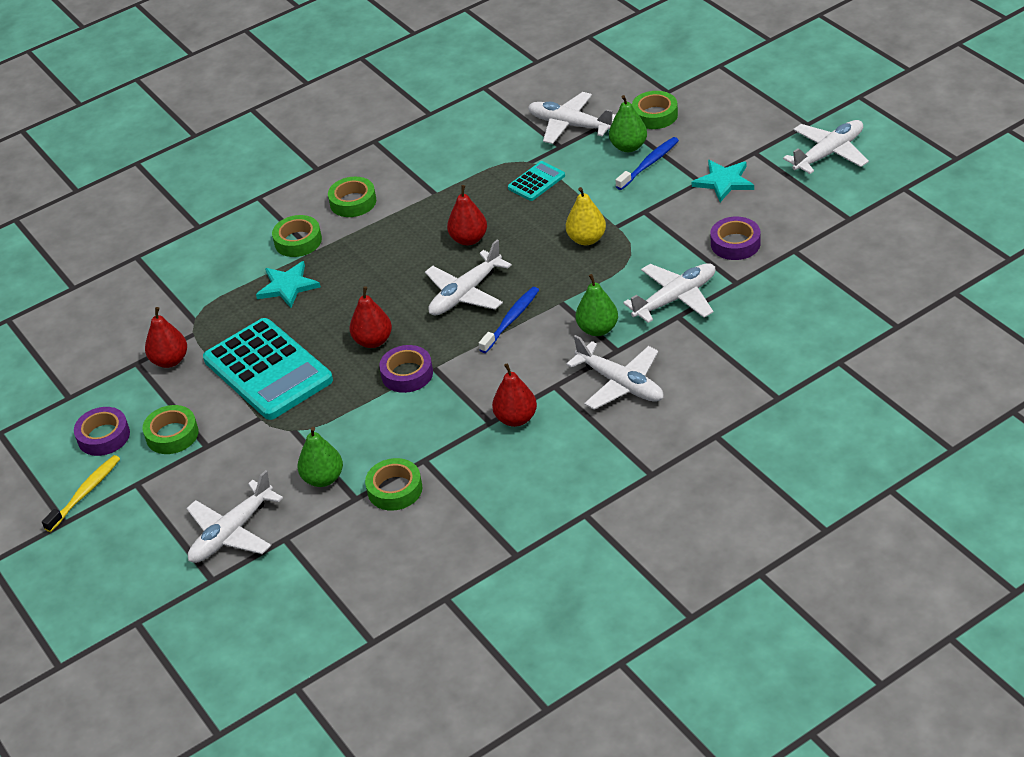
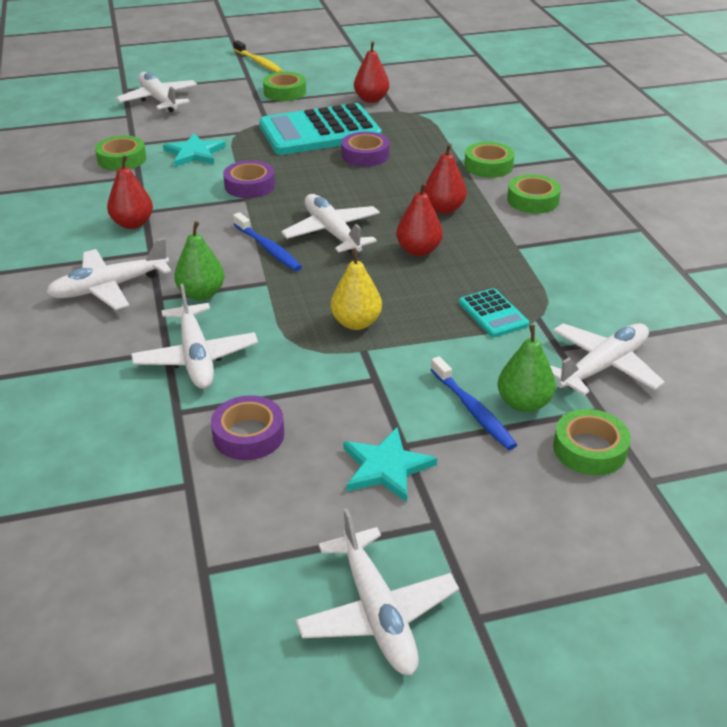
camera: 105 degrees right, 5 degrees down
purple tape [74,407,130,456] -> purple tape moved to [341,132,389,167]
turquoise star [256,261,321,308] -> turquoise star moved to [163,133,226,167]
green pear [298,427,343,487] -> none
red pear [350,286,392,348] -> red pear moved to [423,143,467,214]

